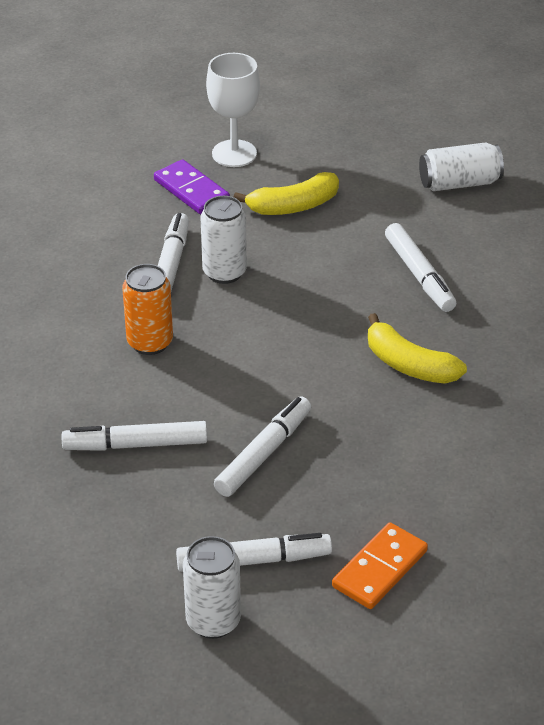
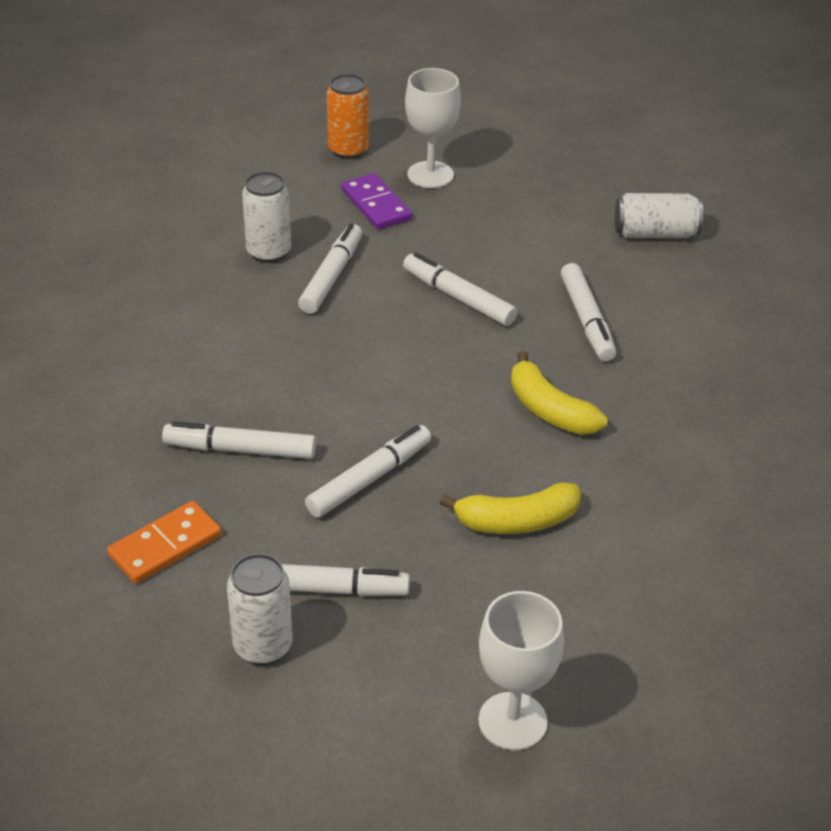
camera: 10 degrees right, 0 degrees up
orange can [122,264,173,355] -> orange can moved to [327,74,369,159]
white can [200,196,247,284] -> white can moved to [242,171,291,263]
yellow banana [234,172,339,215] -> yellow banana moved to [440,482,581,534]
orange domino [332,522,428,609] -> orange domino moved to [107,501,222,584]
none -> white marker [403,253,517,326]
none -> white goblet [478,591,564,751]

